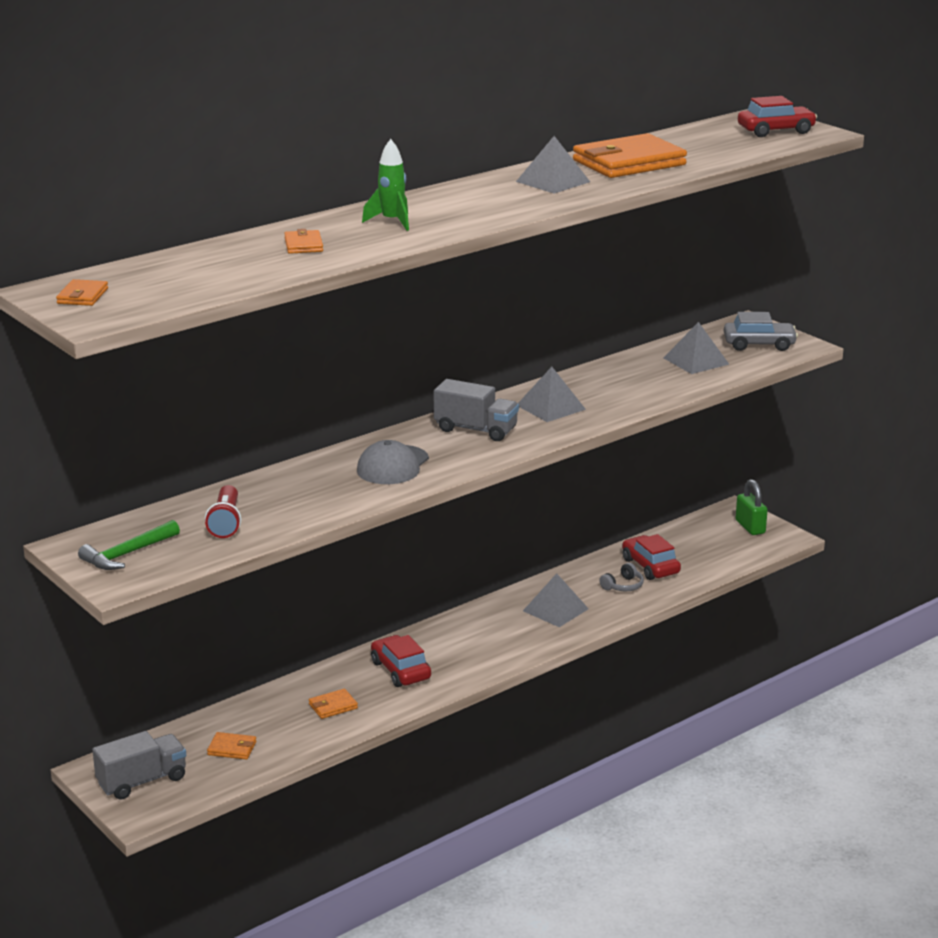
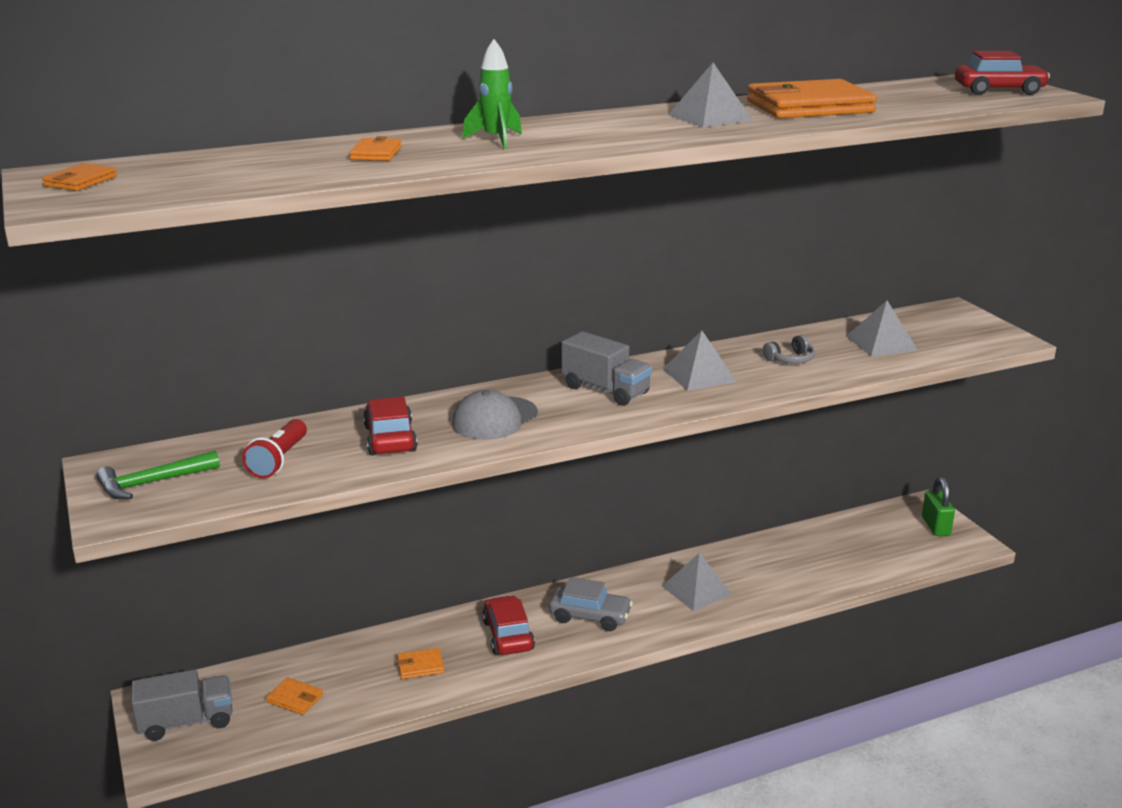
camera: 15 degrees right, 0 degrees up
grey headphones [599,563,644,591] -> grey headphones moved to [763,335,815,364]
red car [622,534,681,580] -> red car moved to [363,397,417,455]
grey car [724,312,798,351] -> grey car moved to [549,577,633,631]

